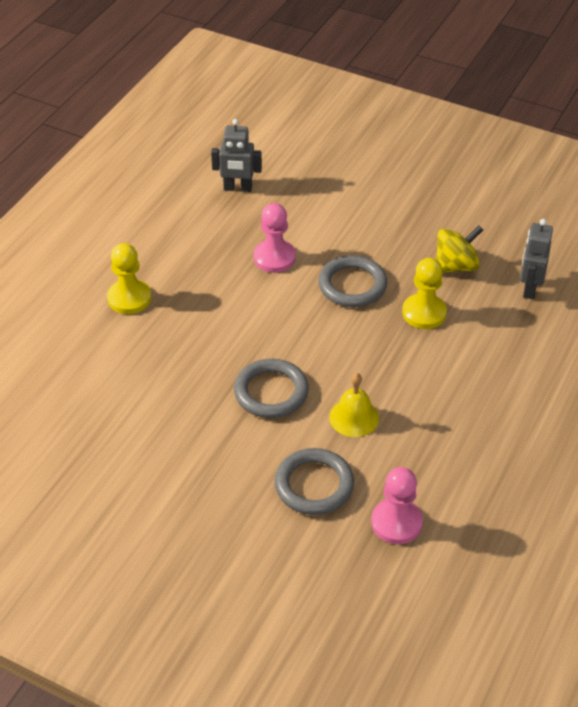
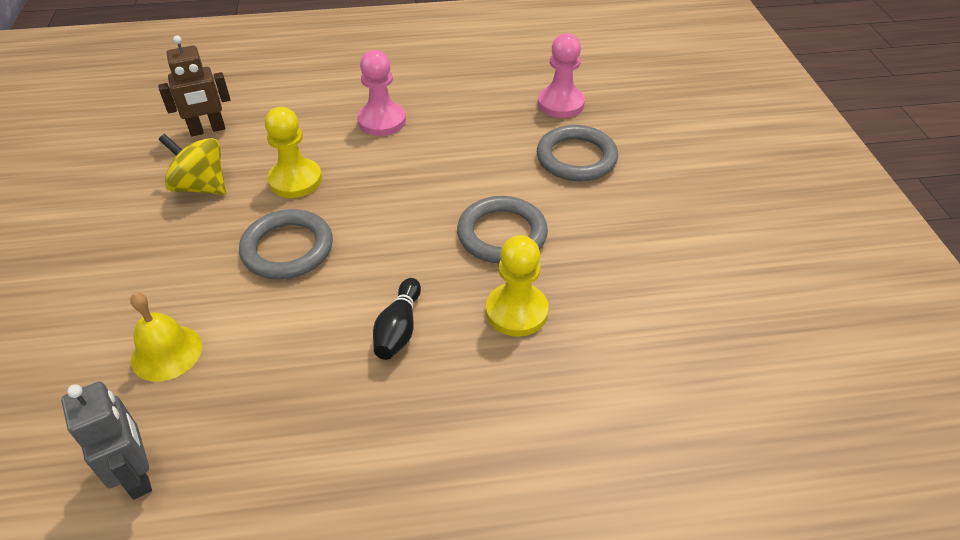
camera: 125 degrees left, 0 degrees up
yellow pawn [107,243,152,314] -> yellow pawn moved to [486,235,549,337]
pink pawn [254,203,296,273] -> pink pawn moved to [357,50,406,136]
yellow bell [329,373,379,437] -> yellow bell moved to [130,293,202,381]
grey robot [520,219,553,299] -> brown robot [158,35,231,136]
none -> black bowling pin [373,278,421,360]

